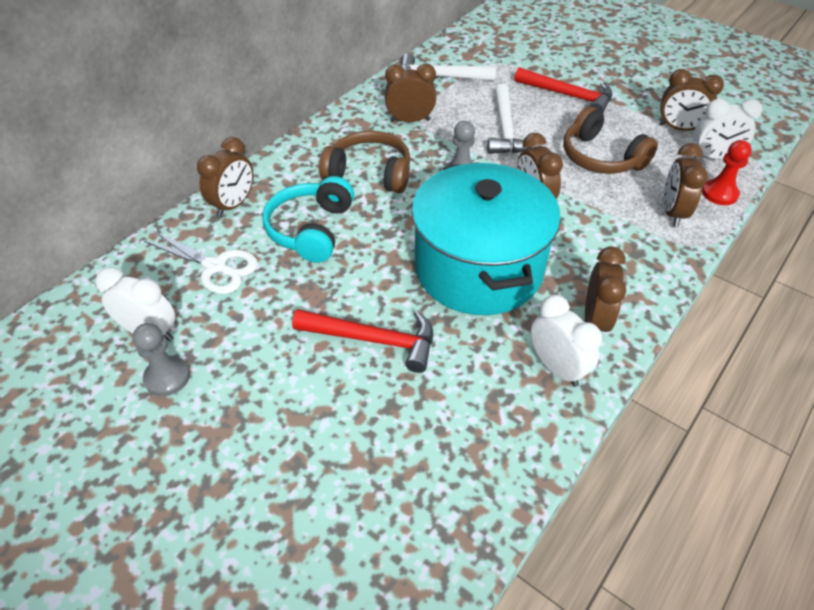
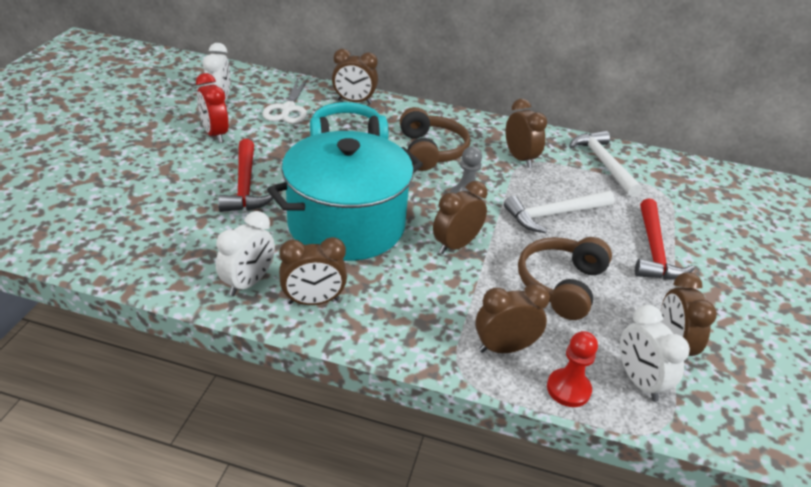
camera: 65 degrees right, 10 degrees down
grey pawn [133,323,190,396] -> none
none -> red clock [196,73,229,143]

